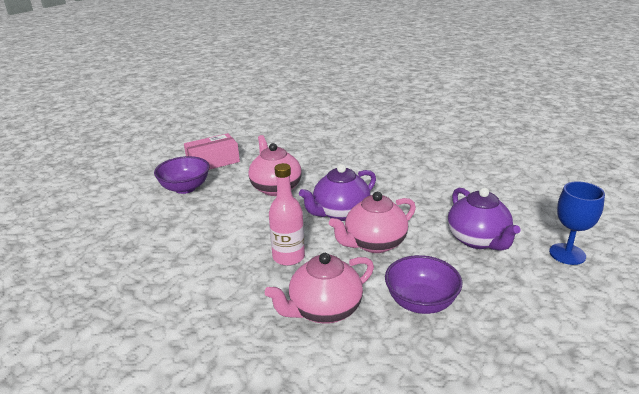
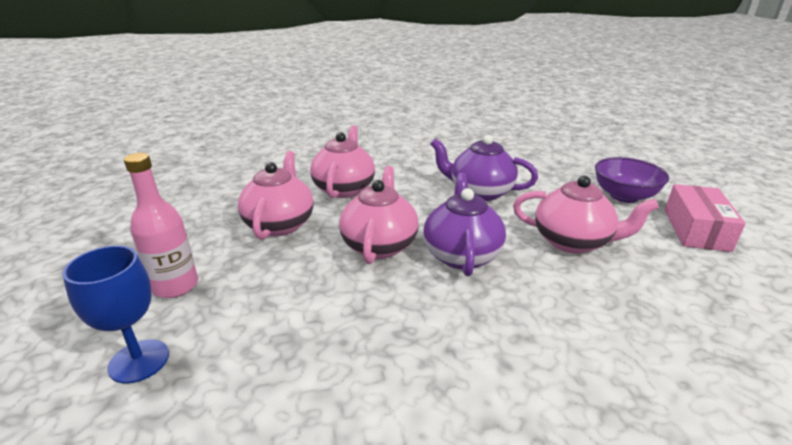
camera: 130 degrees right, 0 degrees up
pink bottle [269,163,305,266] -> pink bottle moved to [124,153,198,298]
purple bowl [385,255,462,314] -> pink teapot [238,151,314,240]
purple teapot [448,188,520,251] -> purple teapot moved to [431,135,538,201]

